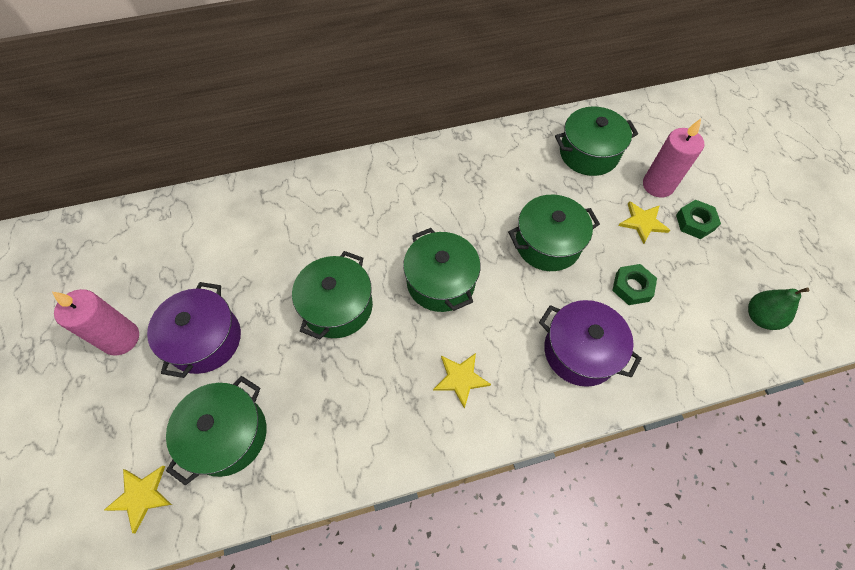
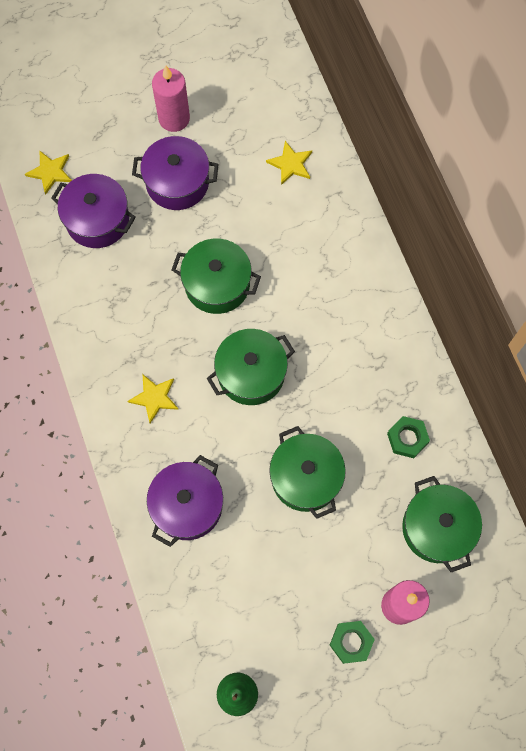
camera: 85 degrees right, 10 degrees up
green pot [166,376,266,485] -> purple pot [51,174,136,248]
green nut [612,264,657,305] -> green nut moved to [387,416,430,458]
yellow star [618,201,670,244] -> yellow star moved to [266,141,312,185]

